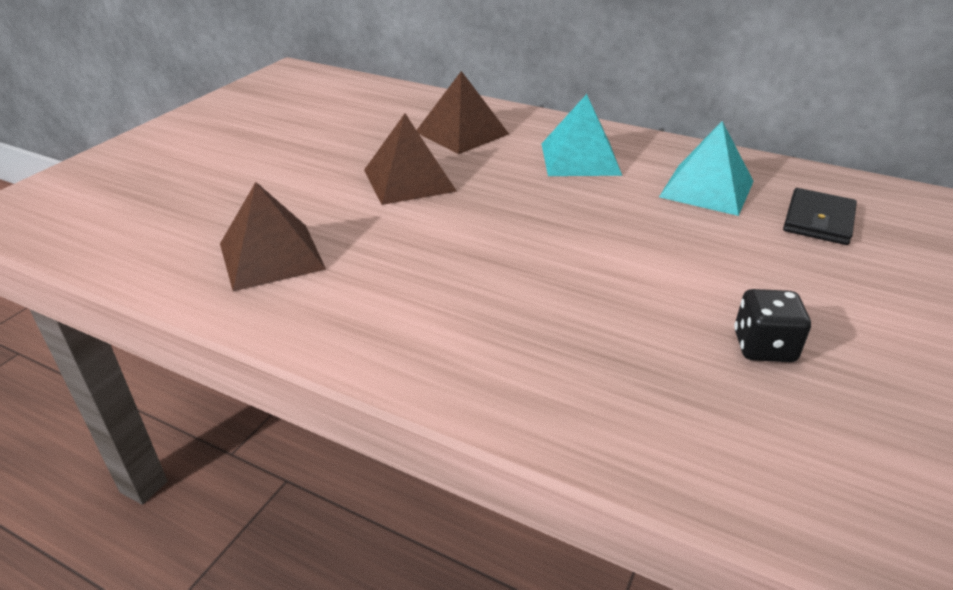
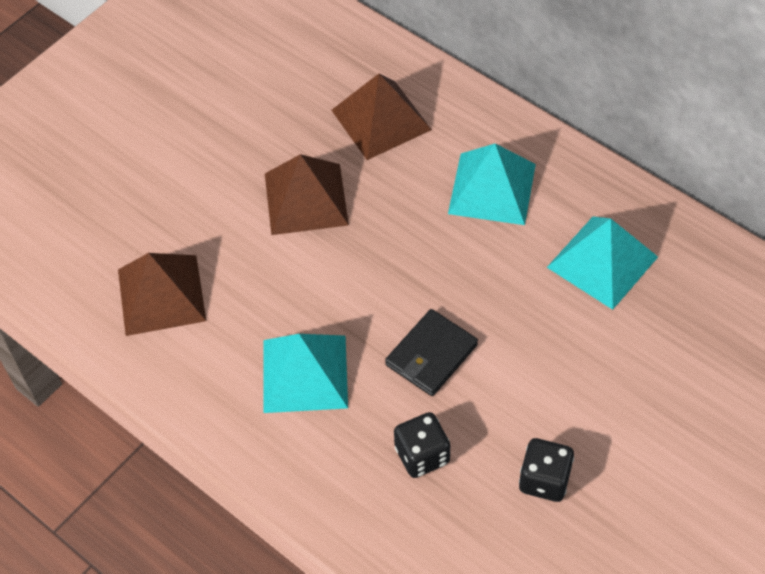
camera: 15 degrees right, 20 degrees up
black wallet [783,188,857,245] -> black wallet moved to [385,309,478,396]
none -> turquoise pyramid [264,334,348,413]
none -> black dice [394,412,450,478]

